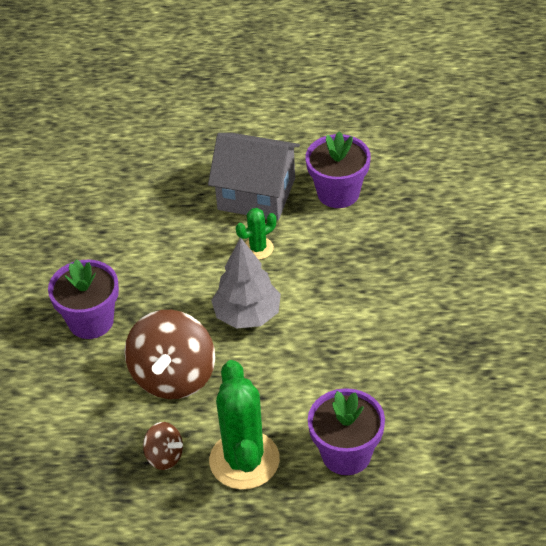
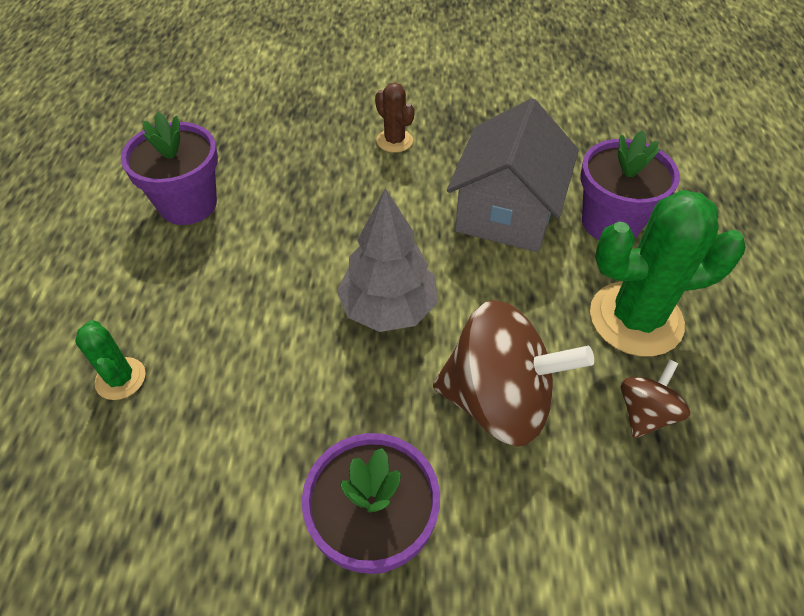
camera: 90 degrees left, 5 degrees up
grey house [208,133,300,221] -> grey house moved to [447,98,579,252]
green cactus [236,208,276,260] -> green cactus moved to [75,320,146,400]
none -> brown cactus [375,83,414,153]

